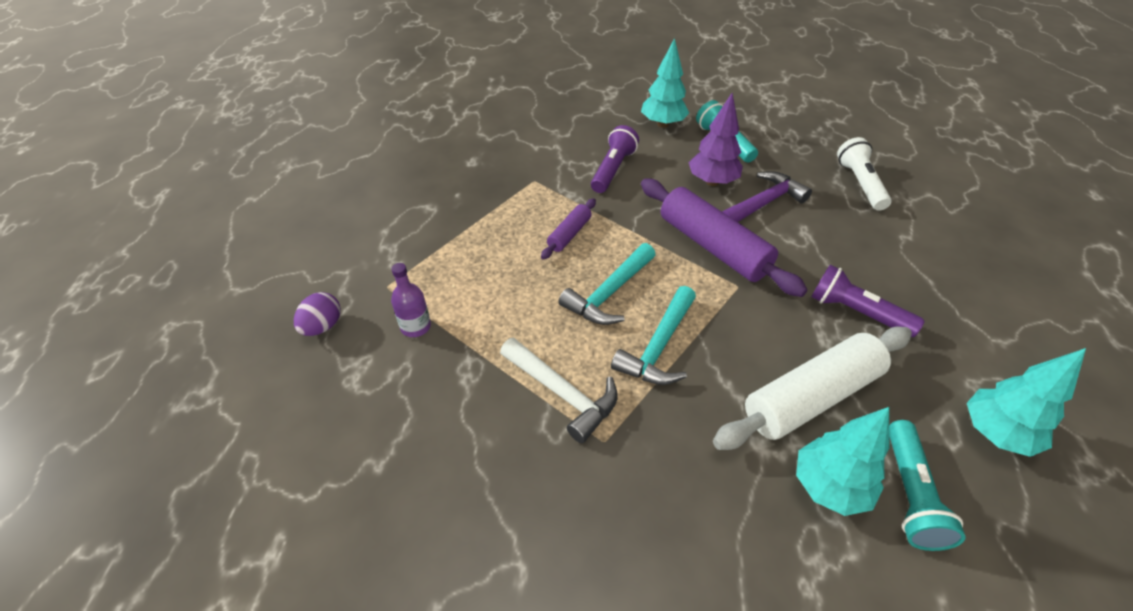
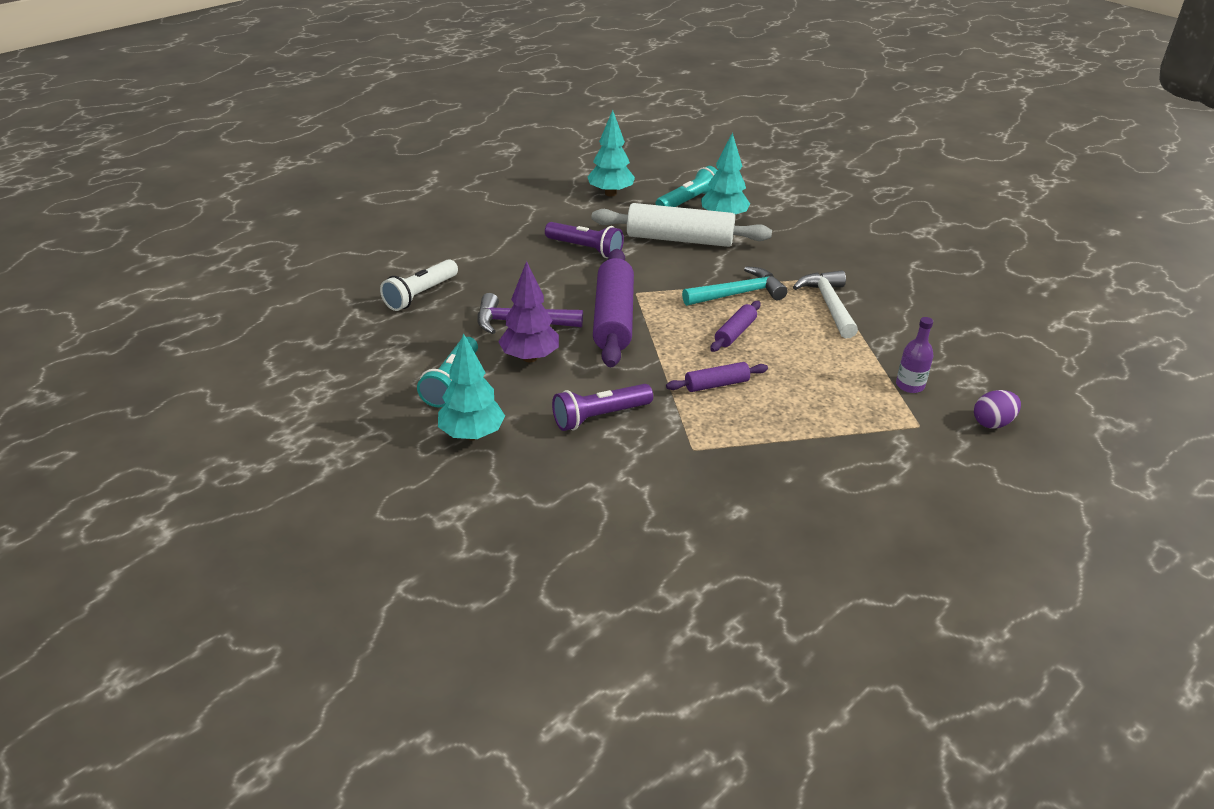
camera: 140 degrees left, 10 degrees down
turquoise hammer [558,243,655,325] -> purple rolling pin [710,301,761,352]
purple flashlight [811,265,925,337] -> purple flashlight turned 45 degrees counterclockwise [545,222,624,258]

